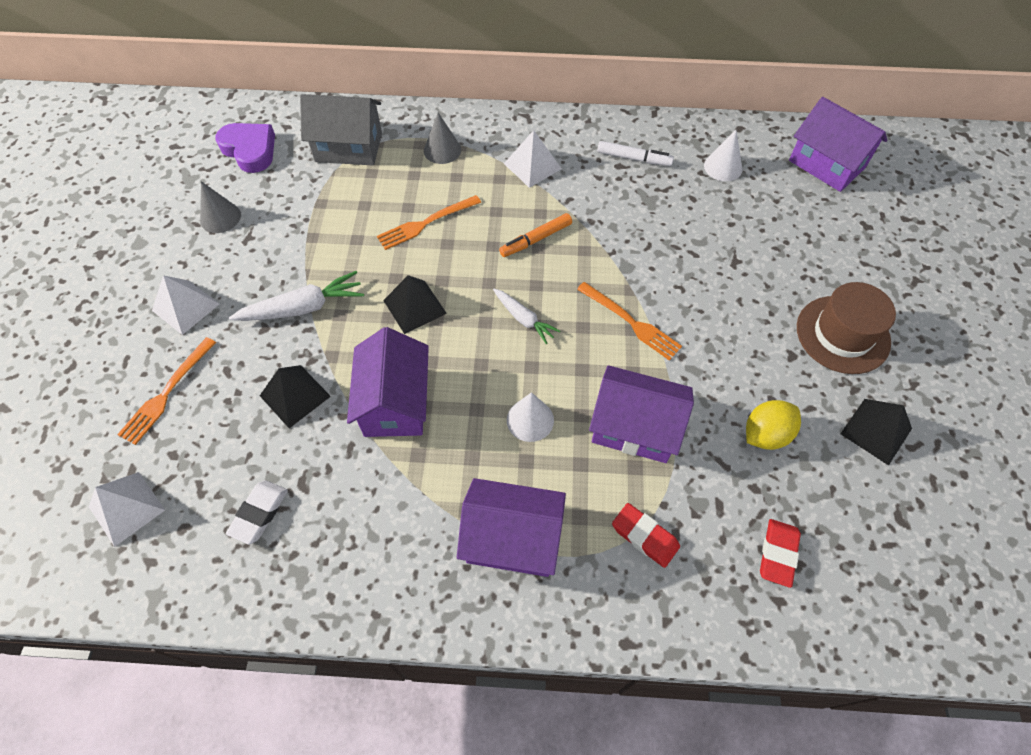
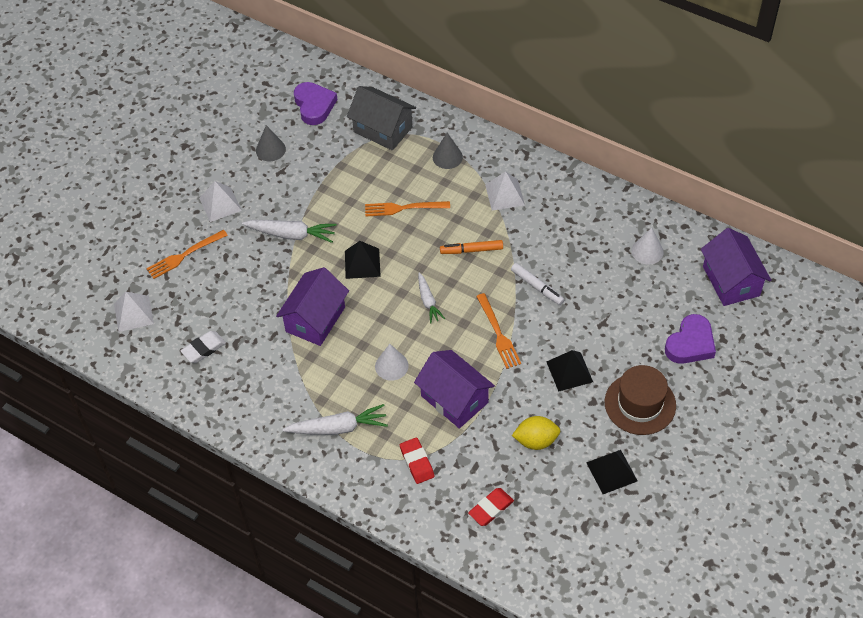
camera: 30 degrees right, 5 degrees down
black pyramid [260,365,331,428] -> black pyramid moved to [547,350,593,392]
purple house [457,478,566,577] -> white carrot [283,404,388,435]
white marker [597,141,674,166] -> white marker moved to [511,263,564,305]
none -> purple heart [665,314,716,364]

